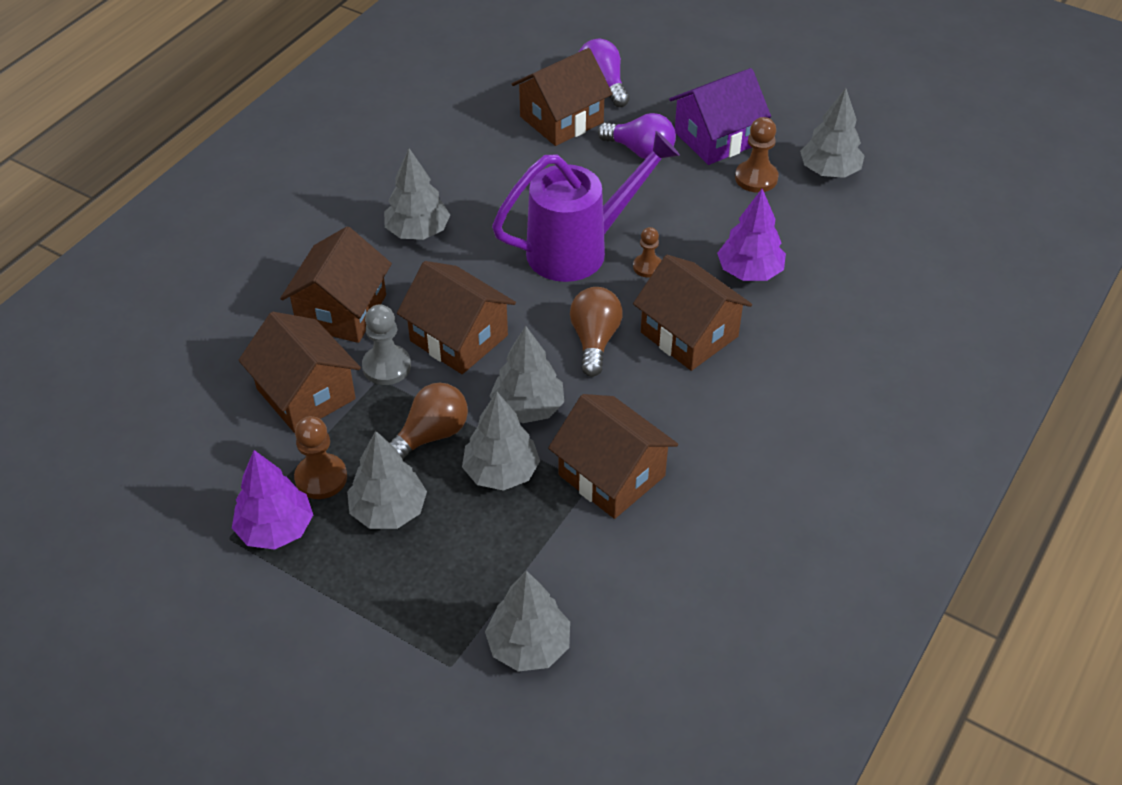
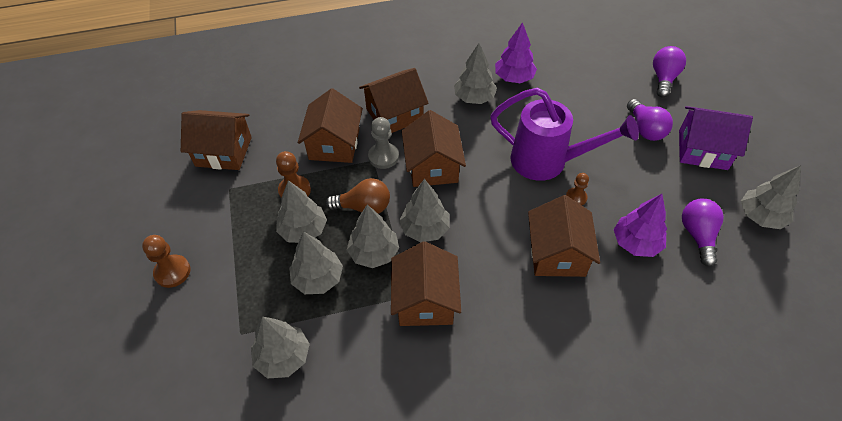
camera: 45 degrees right, 5 degrees up
purple tree [232,450,313,550] -> purple tree moved to [495,22,537,83]
brown house [512,48,612,146] -> brown house moved to [181,110,252,170]
brown light bulb [570,287,623,377] -> none
brown pawn [735,117,778,193] -> brown pawn moved to [142,235,191,288]
none -> grey tree [289,232,343,294]
none -> purple light bulb [682,199,724,267]

